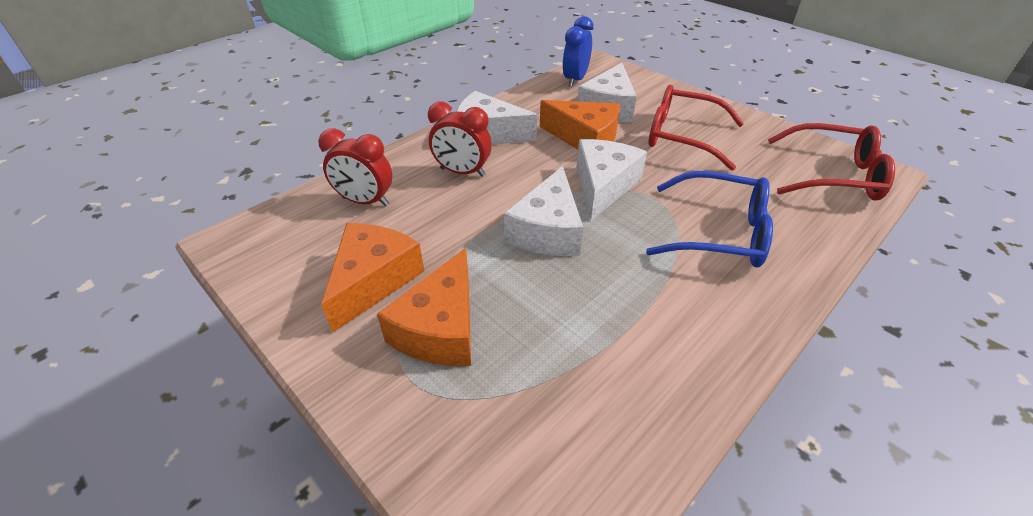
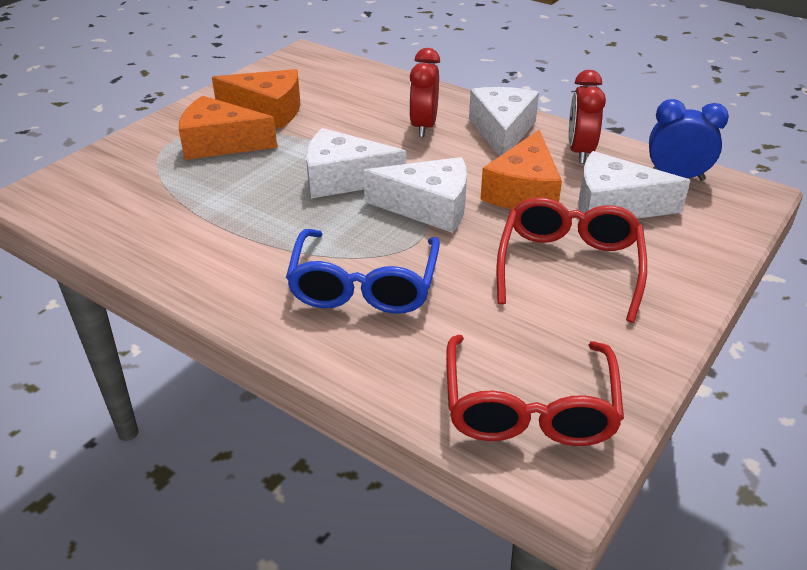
camera: 80 degrees right, 5 degrees down
red clock [318,128,392,206] -> red clock moved to [569,70,606,163]

